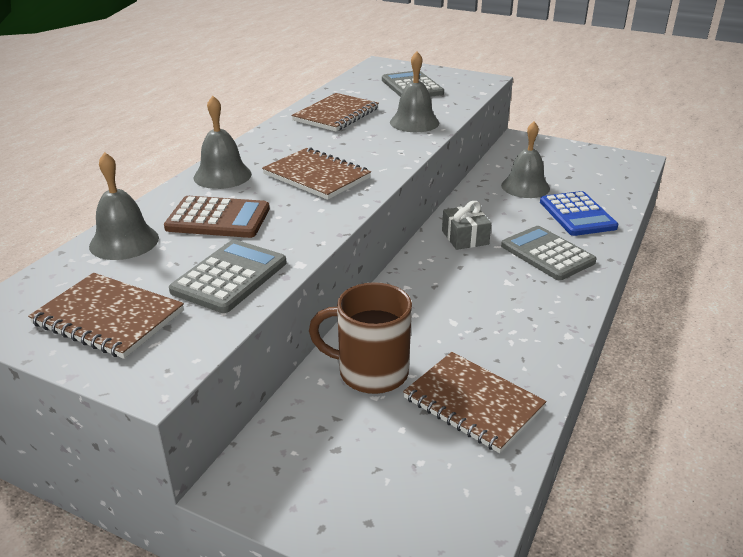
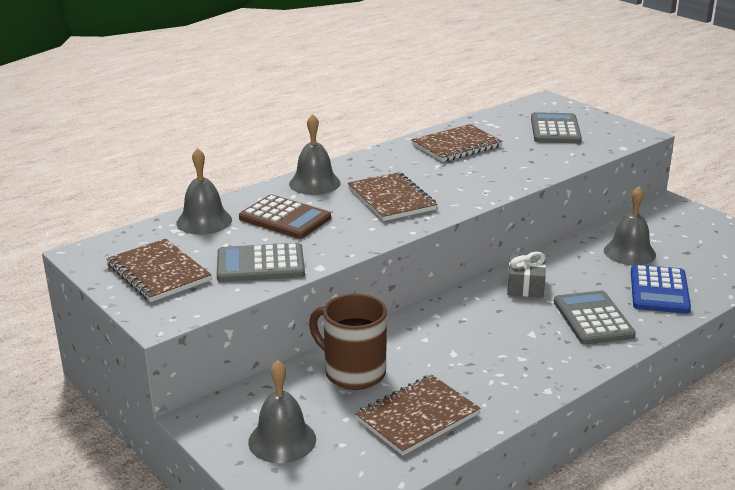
camera: 25 degrees right, 5 degrees down
grey calculator [169,239,286,313] -> grey calculator turned 150 degrees counterclockwise [217,243,305,282]
grey bell [390,51,439,132] -> grey bell moved to [248,360,316,463]
brown notebook [403,352,546,453] -> brown notebook turned 75 degrees clockwise [355,374,480,456]

